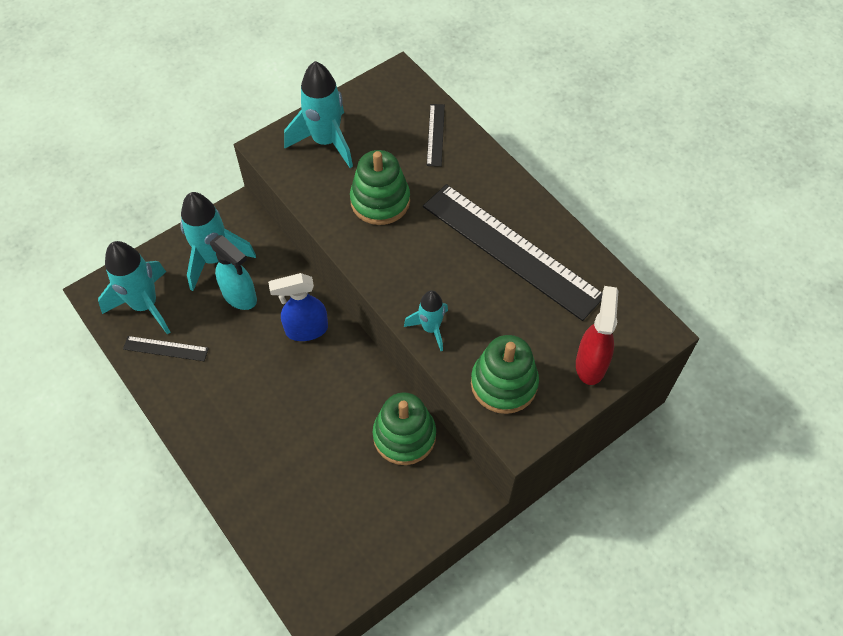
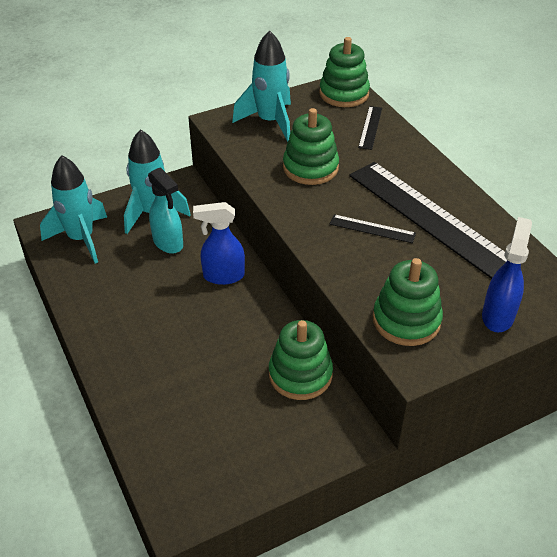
camera: 10 degrees right, 15 degrees down
black ruler [123,336,209,361] -> black ruler moved to [330,214,416,243]
turquoise rocket [404,290,448,351] -> none
red spray bottle [576,286,618,385] -> blue spray bottle [482,217,532,333]
none -> green stacking toy [319,37,370,107]

